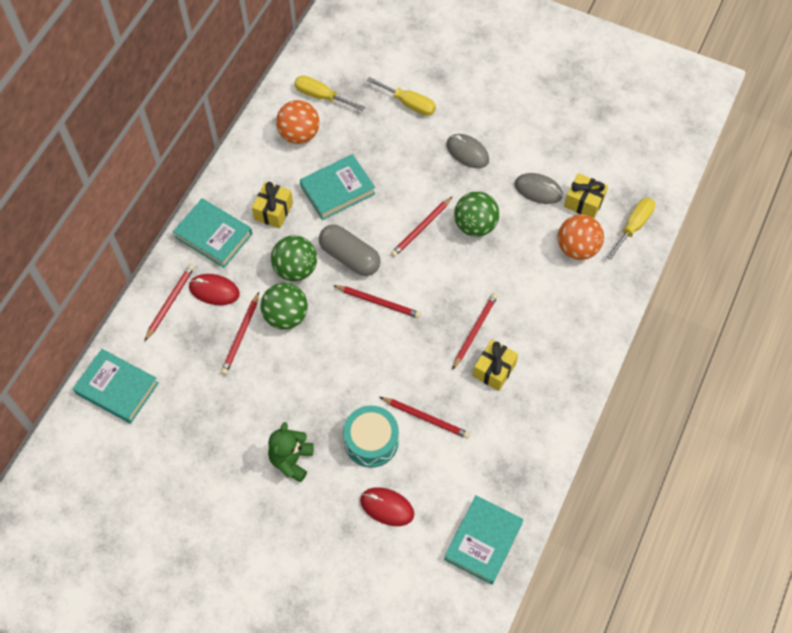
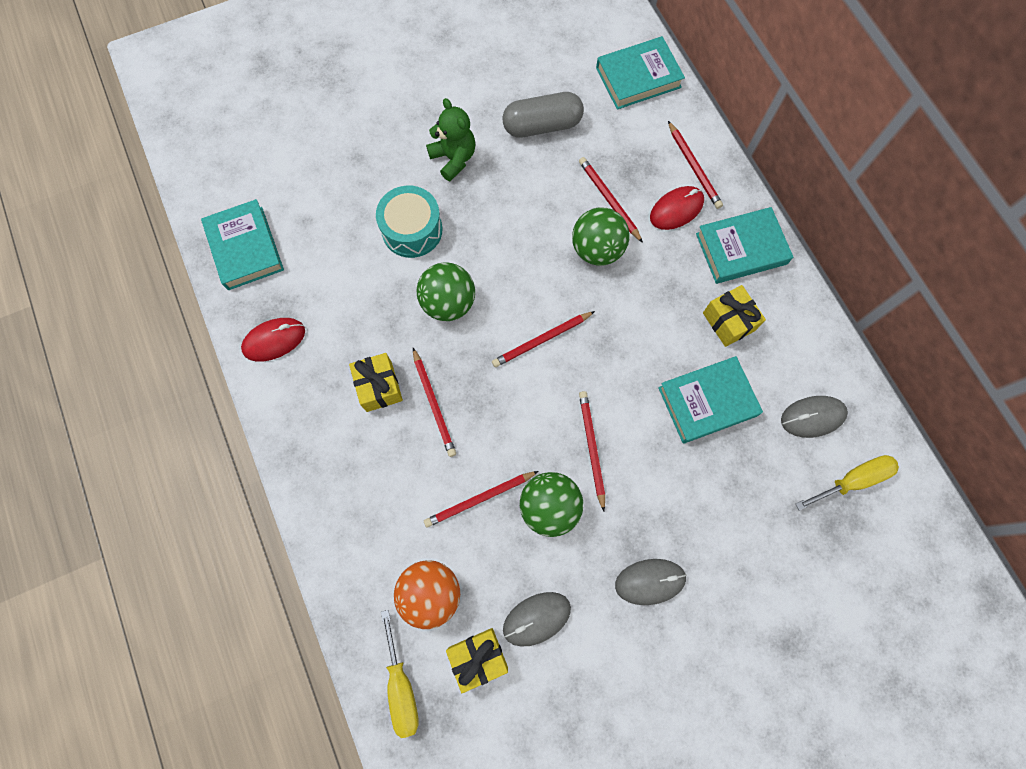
camera: 130 degrees right, 10 degrees up
green ball [271,235,317,282] -> green ball moved to [417,262,475,321]
orange ball [276,100,320,144] -> grey mouse [781,396,848,438]
turquoise book [300,154,375,220] -> turquoise book turned 60 degrees clockwise [658,356,763,443]
grey capsule [319,224,381,276] -> grey capsule moved to [502,92,584,138]
red mouse [360,487,414,526] -> red mouse moved to [241,318,305,362]
yellow screwdriver [367,77,436,116] -> none
red pencil [380,397,470,439] -> red pencil moved to [424,471,539,528]

